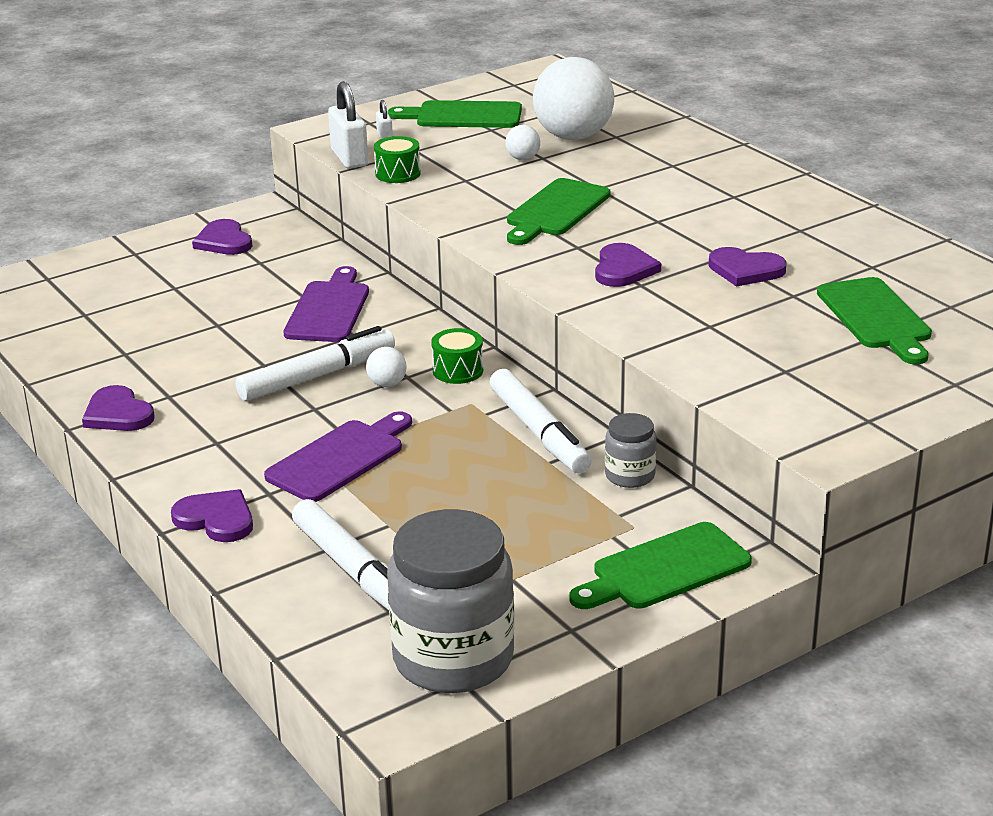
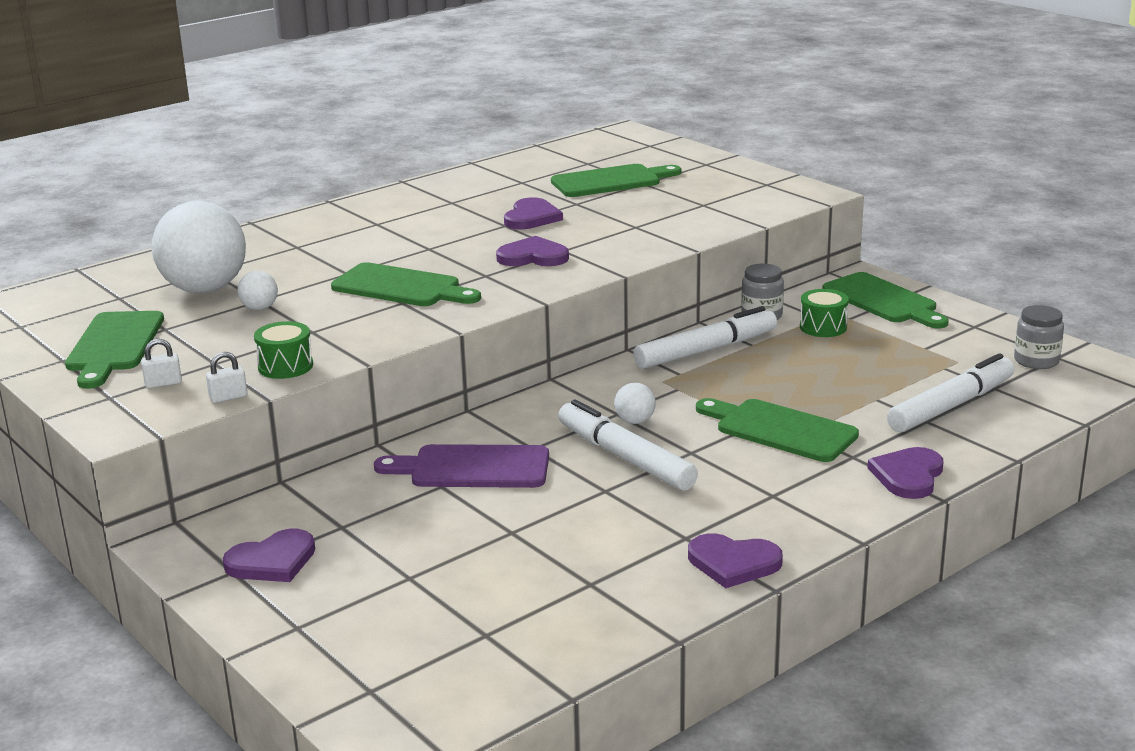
camera: 95 degrees left, 5 degrees down
purple heart [82,385,155,431] -> purple heart turned 60 degrees clockwise [688,533,783,588]
purple cutting board [264,411,412,502] -> green cutting board [696,398,859,462]
white padlock [328,81,368,169] -> white padlock [206,352,247,403], size x0.49
grey jar [387,509,515,693] -> grey jar [1014,305,1064,369], size x0.48
green drum [431,328,483,384] -> green drum moved to [800,289,849,337]

